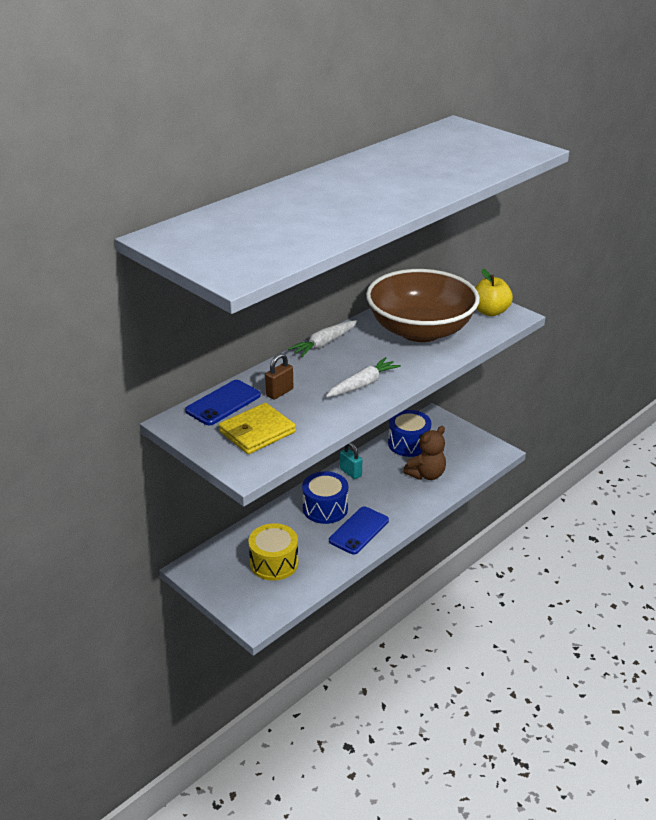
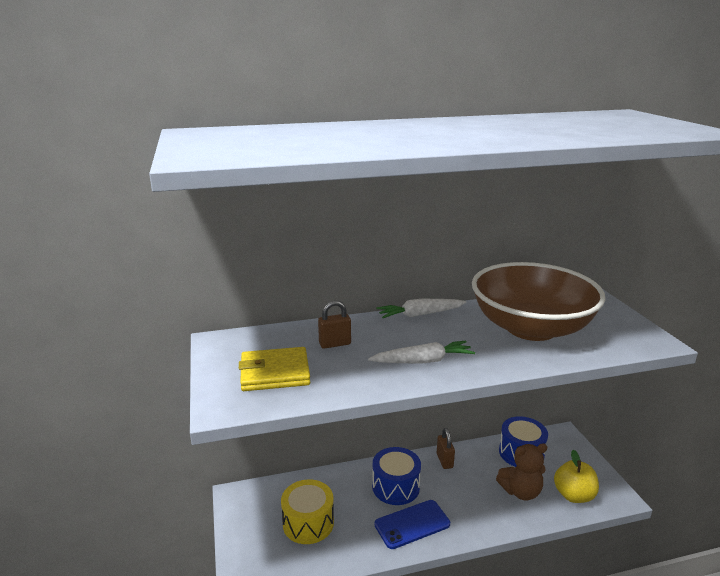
camera: 30 degrees right, 10 degrees down
blue phone [185,380,261,425] -> none
turquoise padlock [340,442,362,479] -> brown padlock [437,428,455,469]
yellow apple [475,269,513,316] -> yellow apple moved to [554,450,599,503]

